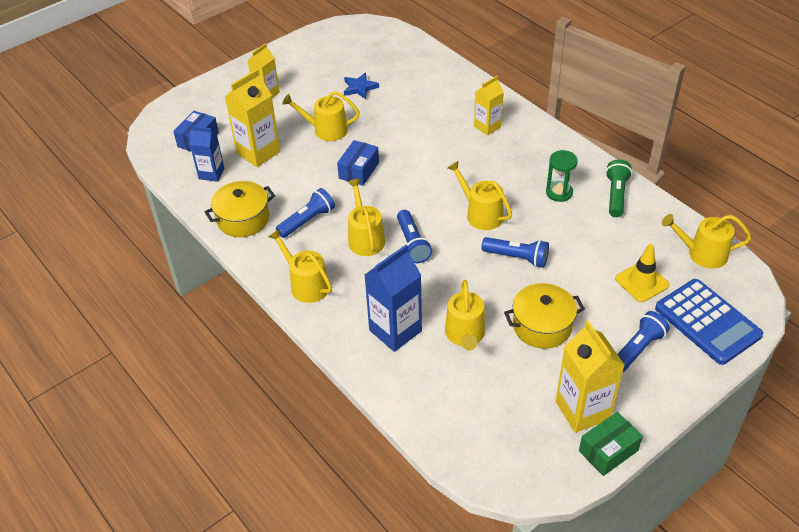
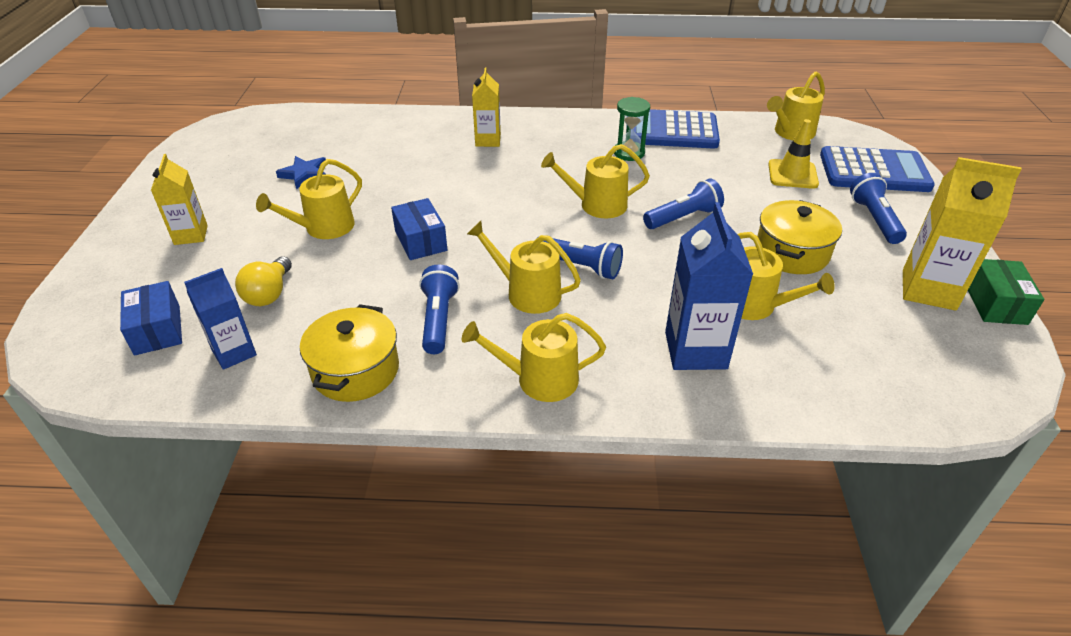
camera: 50 degrees left, 5 degrees down
yellow carton [225,69,280,167] -> yellow light bulb [235,256,292,306]
green flashlight [606,159,632,217] -> blue calculator [626,109,720,149]

